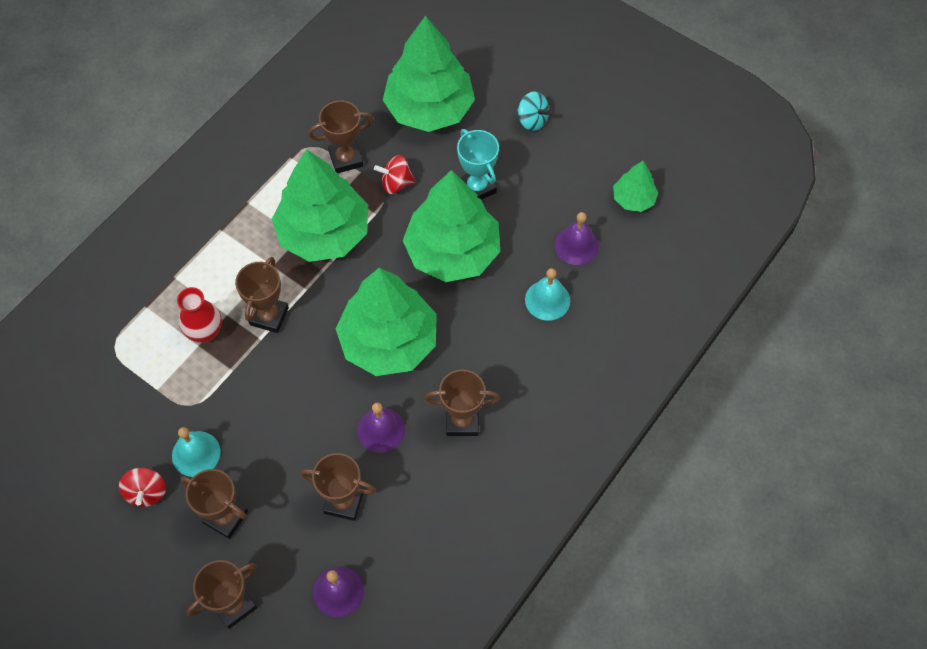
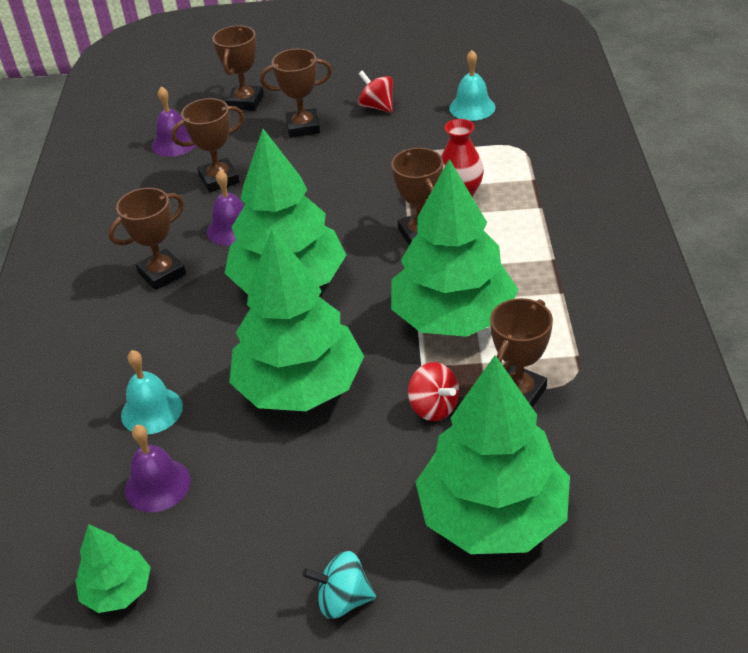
camera: 145 degrees right, 20 degrees down
turquoise bell [172,427,221,477] -> turquoise bell moved to [449,50,496,121]
red spinning top [374,155,416,194] -> red spinning top turned 90 degrees clockwise [408,362,459,421]
turquoise trophy [457,129,499,200] -> none

